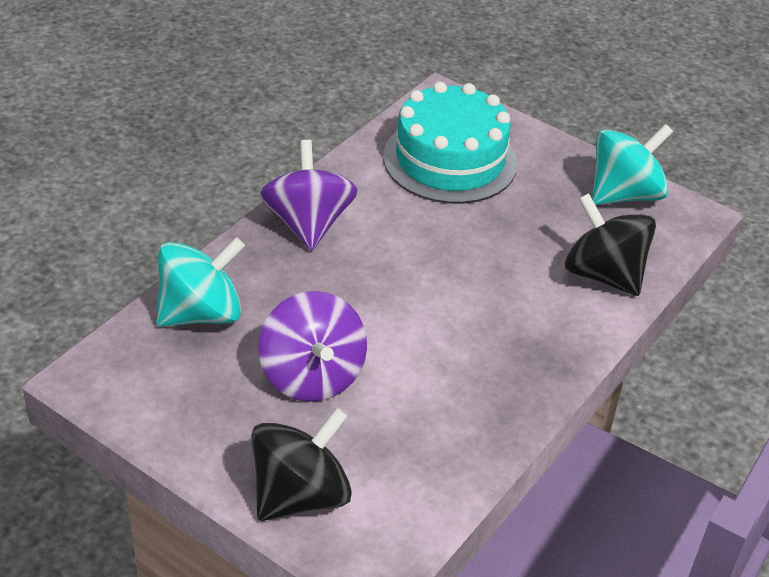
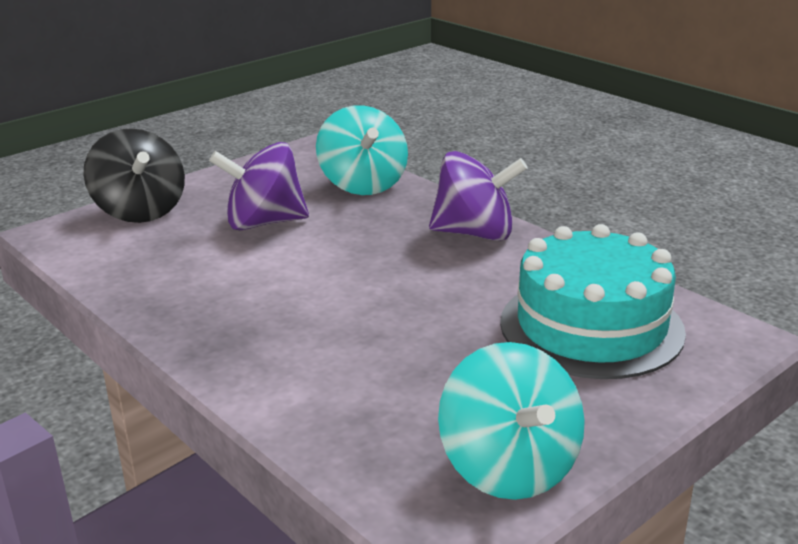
camera: 105 degrees right, 15 degrees down
black spinning top [565,193,656,296] -> none

